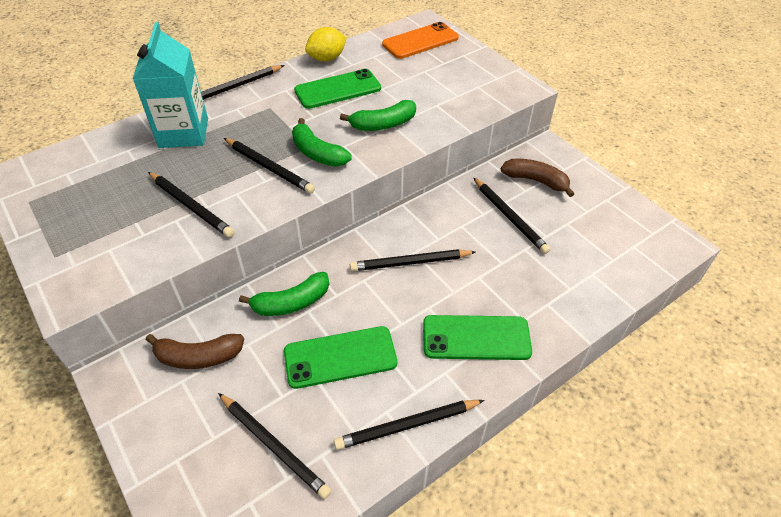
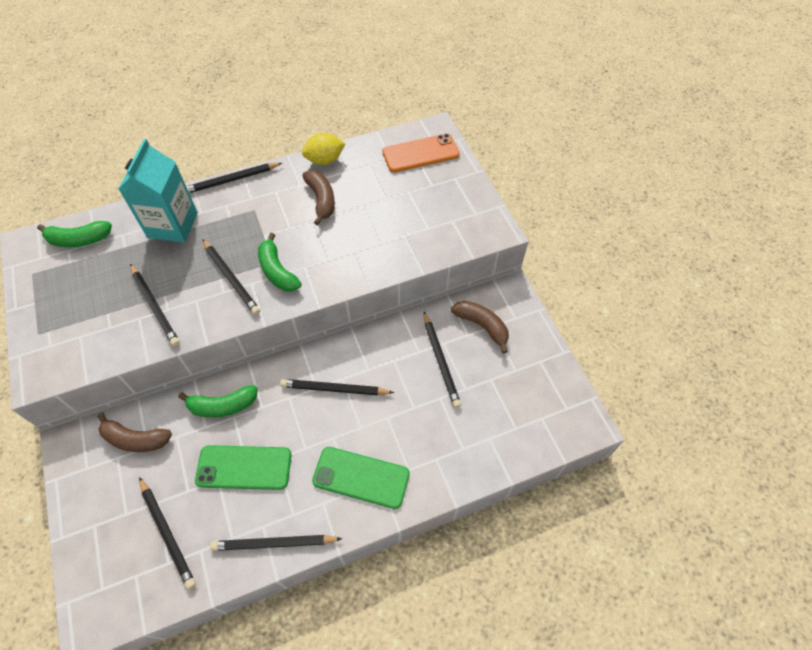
camera: 15 degrees right, 10 degrees up
green phone [294,69,381,109] -> brown banana [302,170,335,225]
green banana [340,100,416,131] -> green banana moved to [37,221,112,247]

